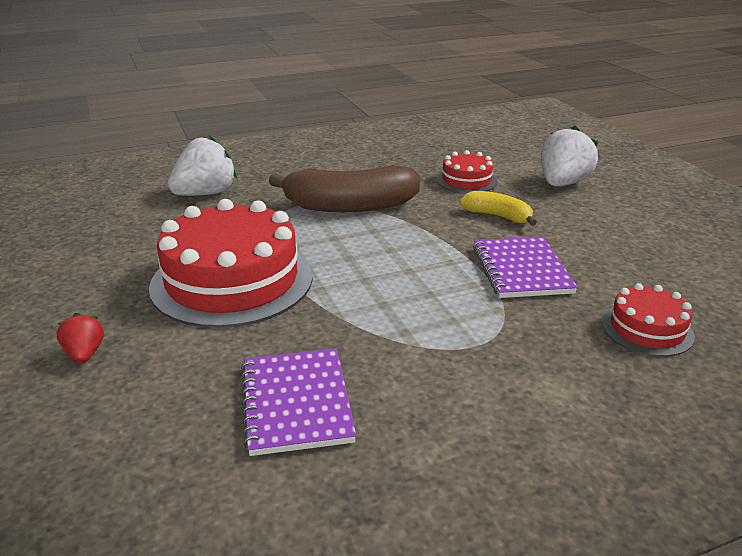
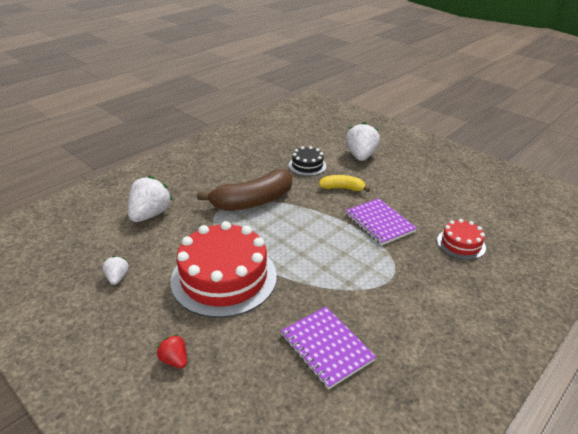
camera: 25 degrees left, 5 degrees up
red cake [437,150,497,193] -> black cake [289,146,327,176]
none -> white strawberry [102,256,128,285]

